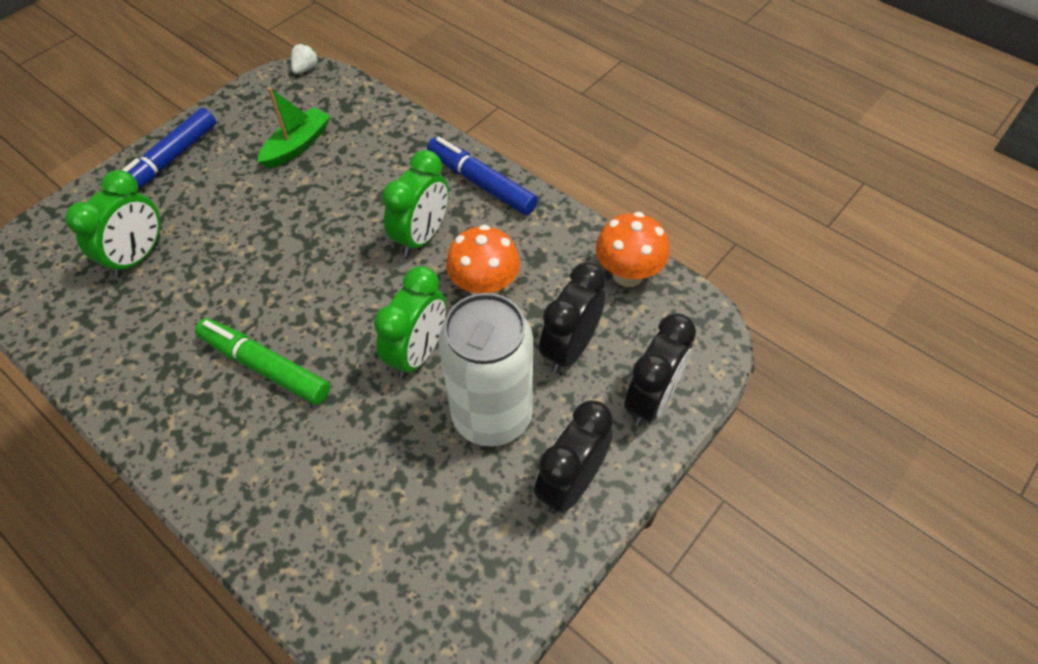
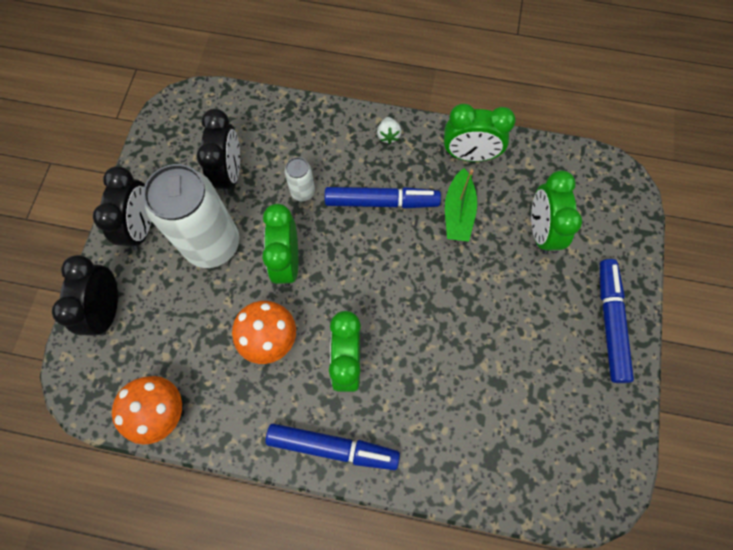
camera: 150 degrees right, 15 degrees up
green marker [195,318,330,405] -> blue marker [324,187,441,209]
green boat [257,87,331,169] -> green boat moved to [445,168,477,242]
white strawberry [291,44,318,74] -> white strawberry moved to [377,117,402,144]
black clock [539,262,606,373] -> black clock moved to [196,109,240,195]
none -> white can [285,157,315,202]
none -> green clock [444,104,516,162]

